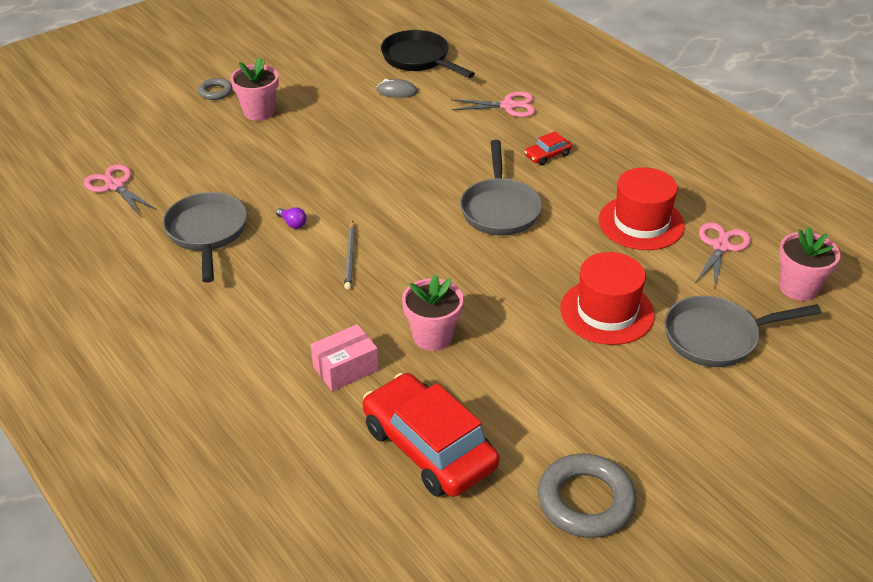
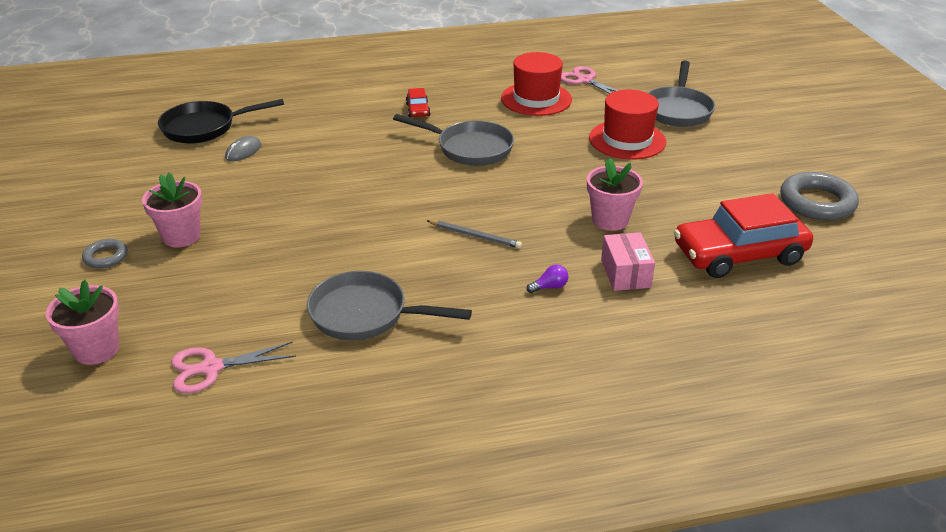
camera: 65 degrees left, 5 degrees down
purple light bulb [276,207,307,229] -> purple light bulb moved to [527,264,568,293]
pink scissors [451,91,536,117] -> none
pink flower pot [779,227,840,301] -> pink flower pot moved to [46,280,119,365]

